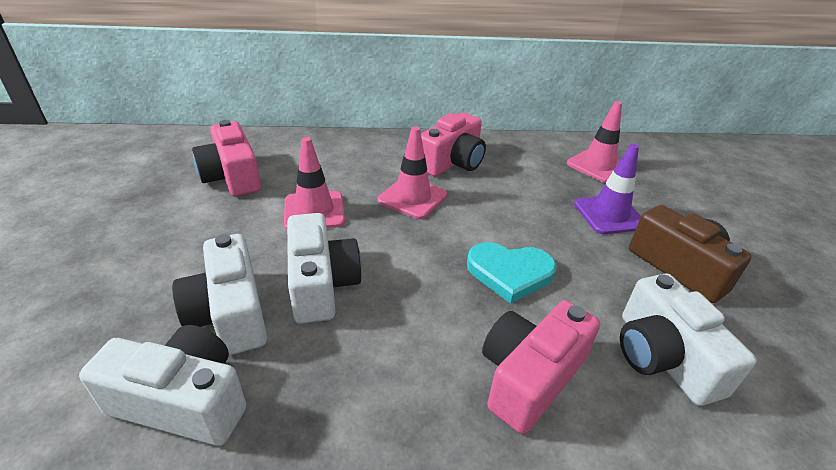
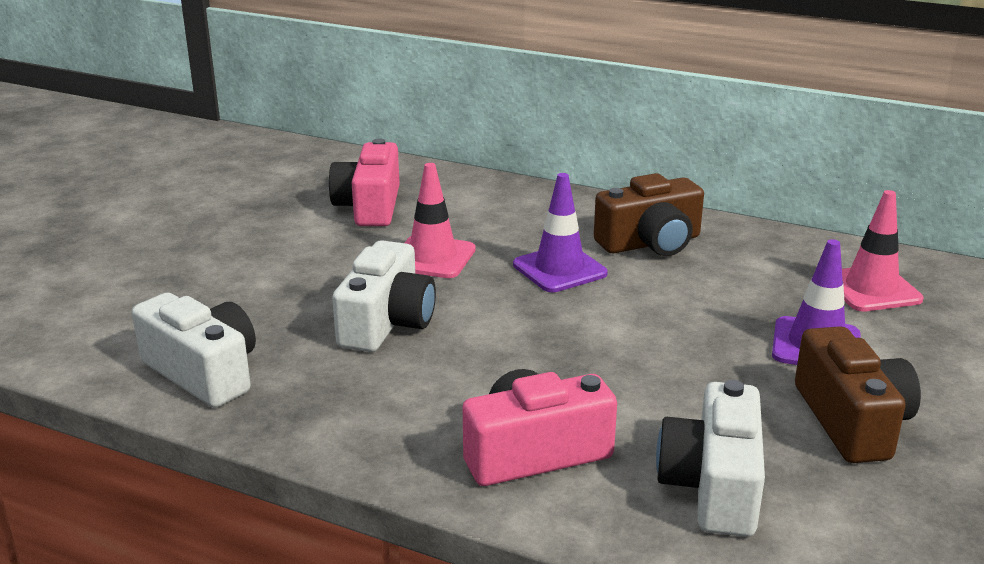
camera: 30 degrees right, 10 degrees down
white camera [172,234,267,355] -> none
pink traffic cone [377,126,447,219] -> purple traffic cone [513,173,608,292]
pink camera [421,112,486,177] -> brown camera [594,173,704,256]
turquoise heart [467,242,557,304] -> none

